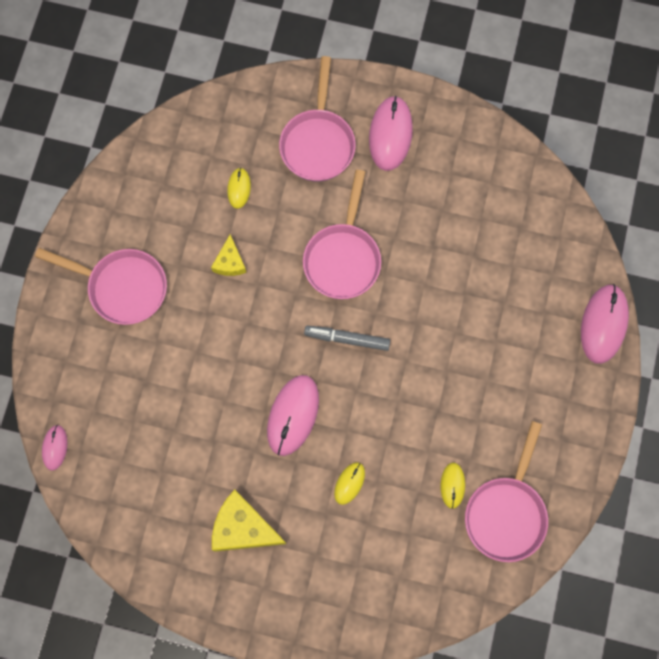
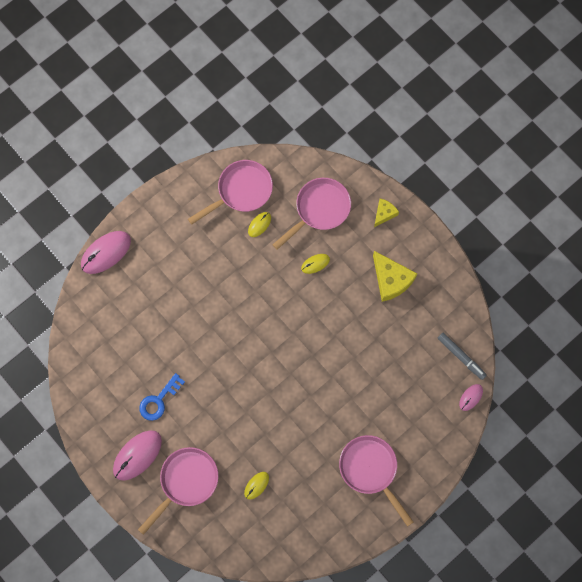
camera: 145 degrees left, 0 degrees up
yellow cheese [211,235,246,276] -> yellow cheese moved to [374,199,399,227]
pink mouse [267,375,319,456] -> none
pink pan [303,170,381,299] -> pink pan moved to [272,178,351,250]
grey marker [304,325,390,351] -> grey marker moved to [438,333,487,380]
none -> blue key [139,373,185,421]

